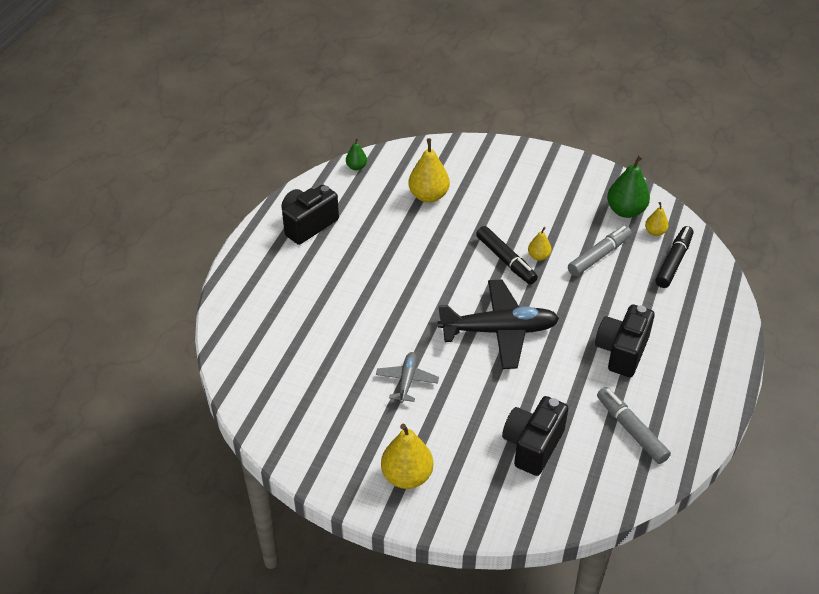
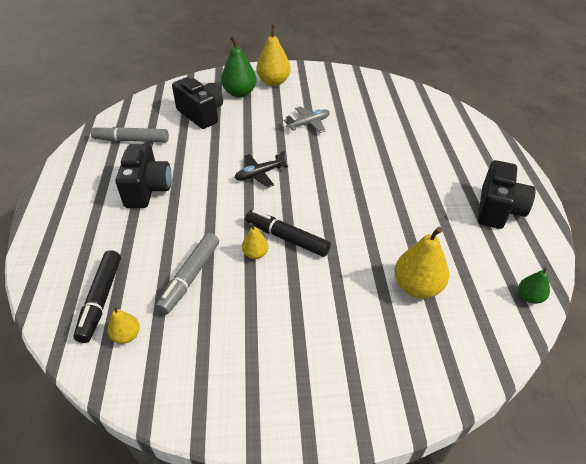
camera: 155 degrees right, 0 degrees up
grey plane [376,352,439,403] -> grey plane turned 105 degrees counterclockwise [284,107,330,133]
black plane [438,280,559,369] -> black plane [234,150,288,188], size x0.51
black camera [502,396,568,476] -> black camera turned 45 degrees counterclockwise [172,77,223,129]
grey marker [597,387,671,464] -> grey marker turned 150 degrees clockwise [91,125,169,143]
green pear [607,155,650,218] -> green pear moved to [221,36,257,98]

